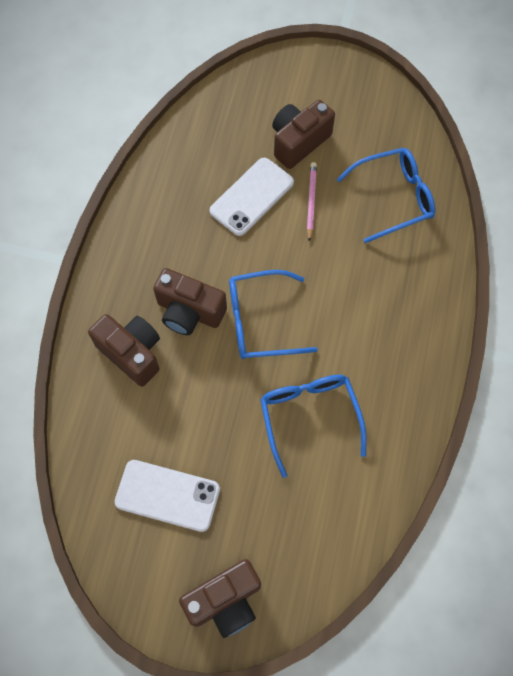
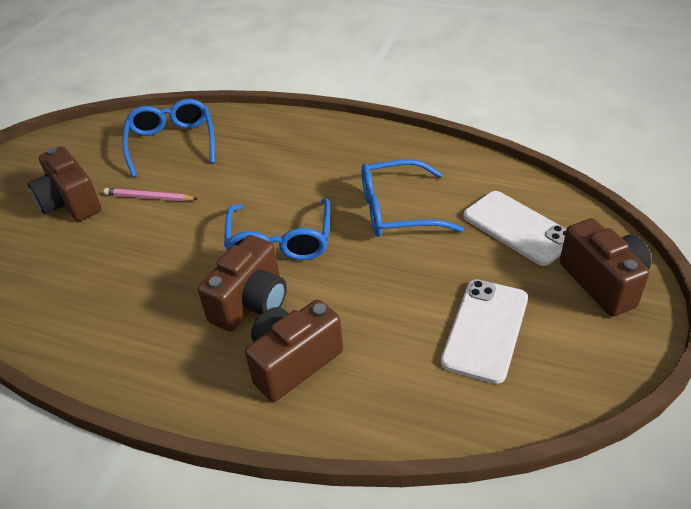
camera: 80 degrees left, 25 degrees down
white phone [210,158,294,236] -> white phone moved to [463,191,566,266]

